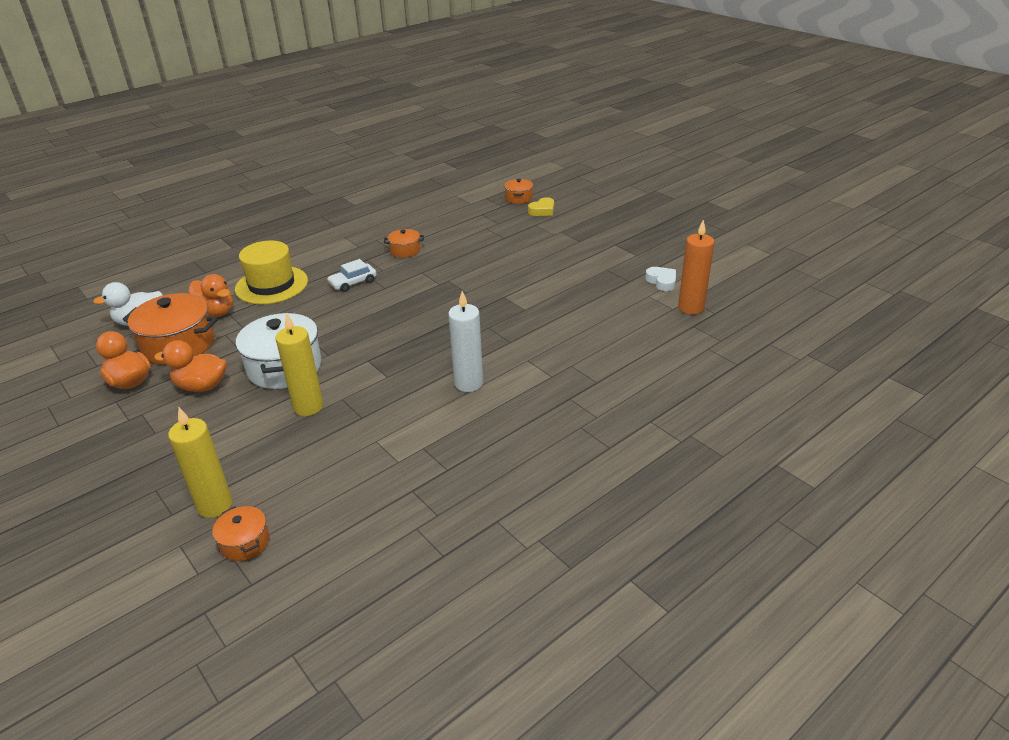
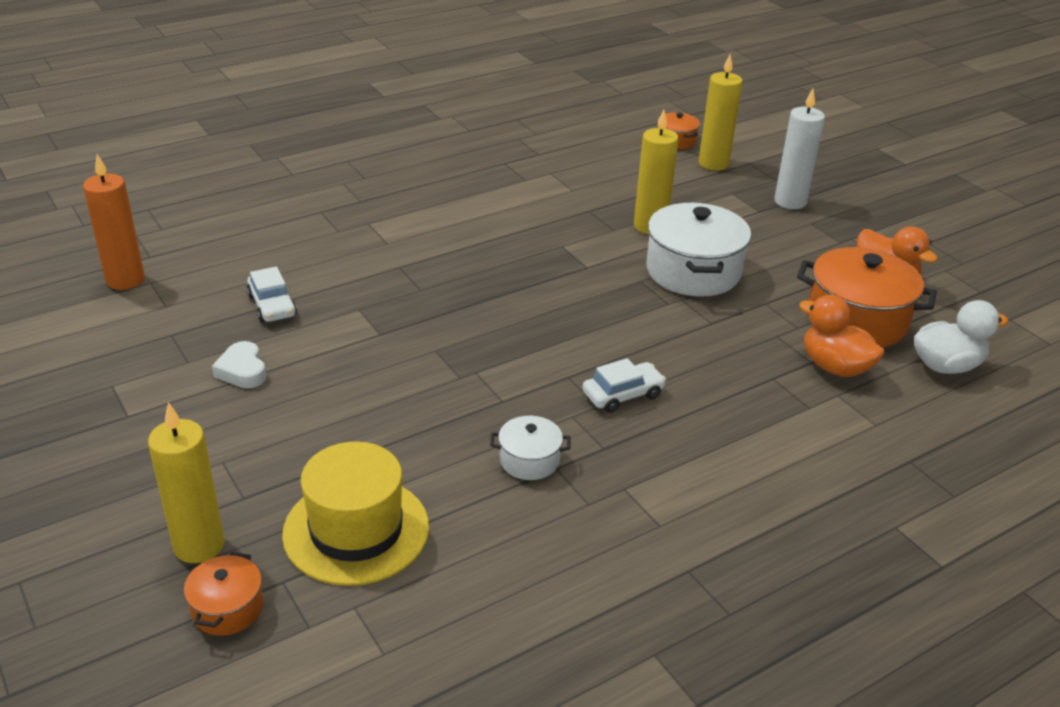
camera: 175 degrees left, 0 degrees up
orange duck [154,340,227,392] -> none
yellow hat [235,240,308,304] -> yellow hat moved to [282,442,429,586]
orange pot [384,229,424,258] -> white pot [490,416,571,480]
white candle [448,291,483,392] -> white candle moved to [774,89,825,209]
yellow heart [528,197,554,216] -> yellow candle [148,402,224,563]
white heart [645,267,676,291] -> white heart moved to [212,341,266,388]
none -> white car [247,267,297,322]

